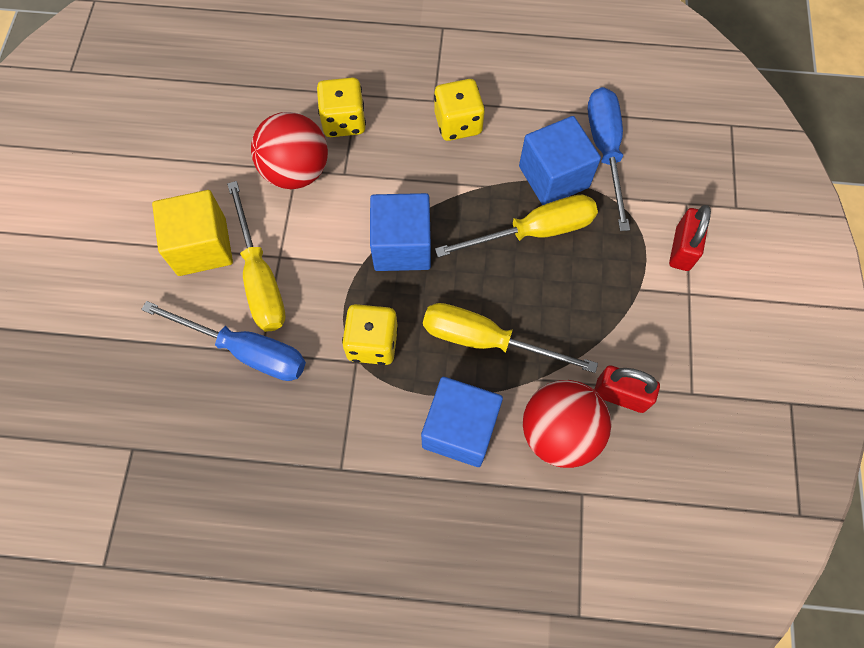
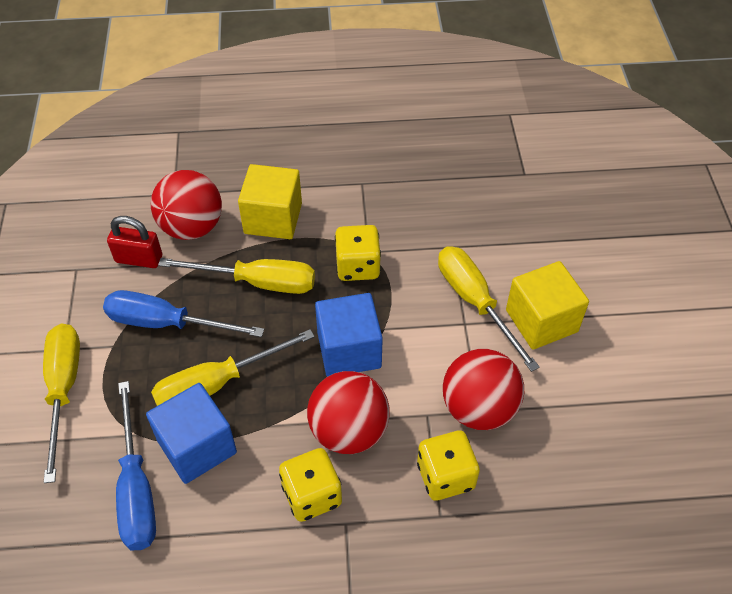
camera: 170 degrees right, 15 degrees down
blue screwdriver [141,301,306,381] -> blue screwdriver moved to [103,290,264,337]
blue cube [421,377,503,467] -> yellow cube [238,164,302,239]
red padlock [669,205,711,271] -> yellow screwdriver [43,323,80,483]
none -> red ball [307,371,390,454]

